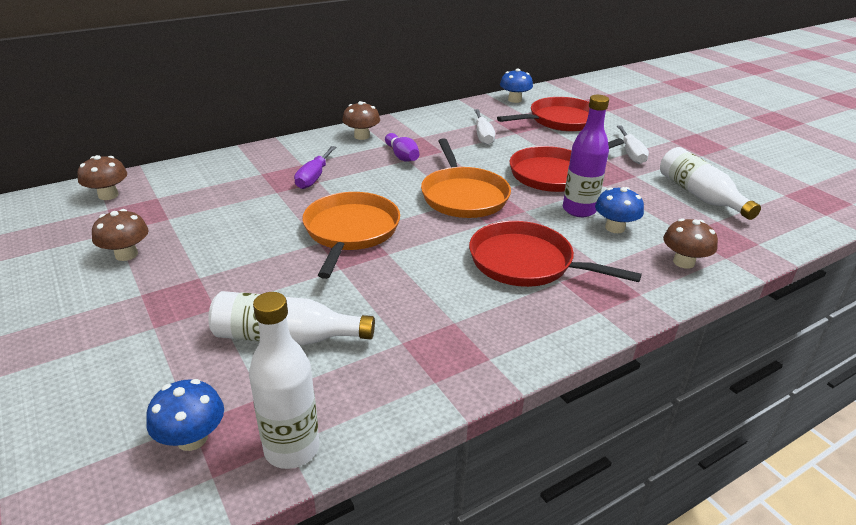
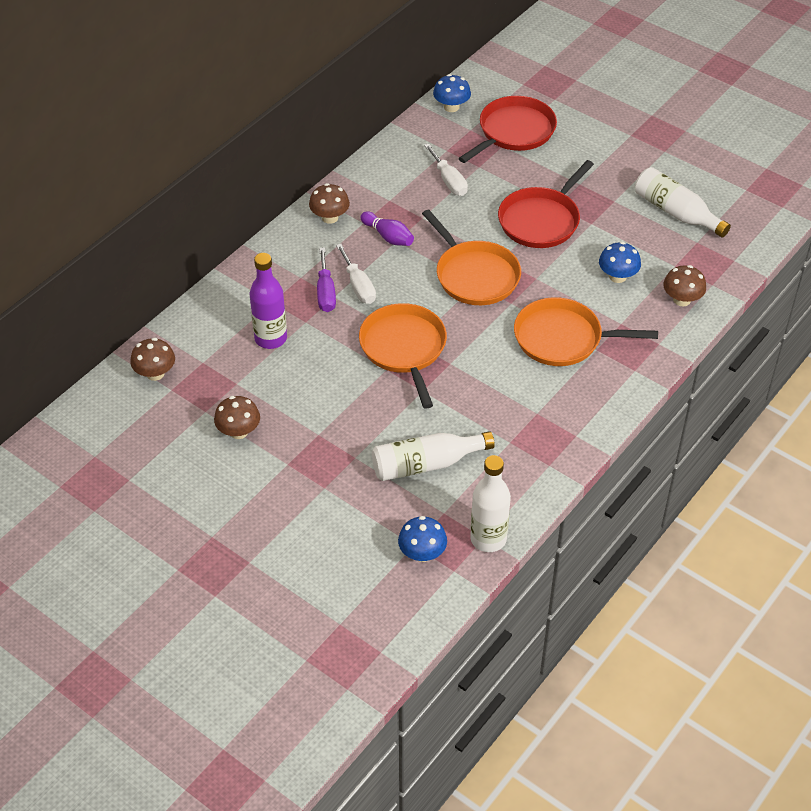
camera: 20 degrees left, 15 degrees up
red pan [469,221,642,287] -> orange pan [514,297,658,366]
purple bottle [563,95,609,217] -> purple bottle moved to [249,253,287,349]
white screwdriver [617,125,649,164] -> white screwdriver moved to [336,244,376,304]

